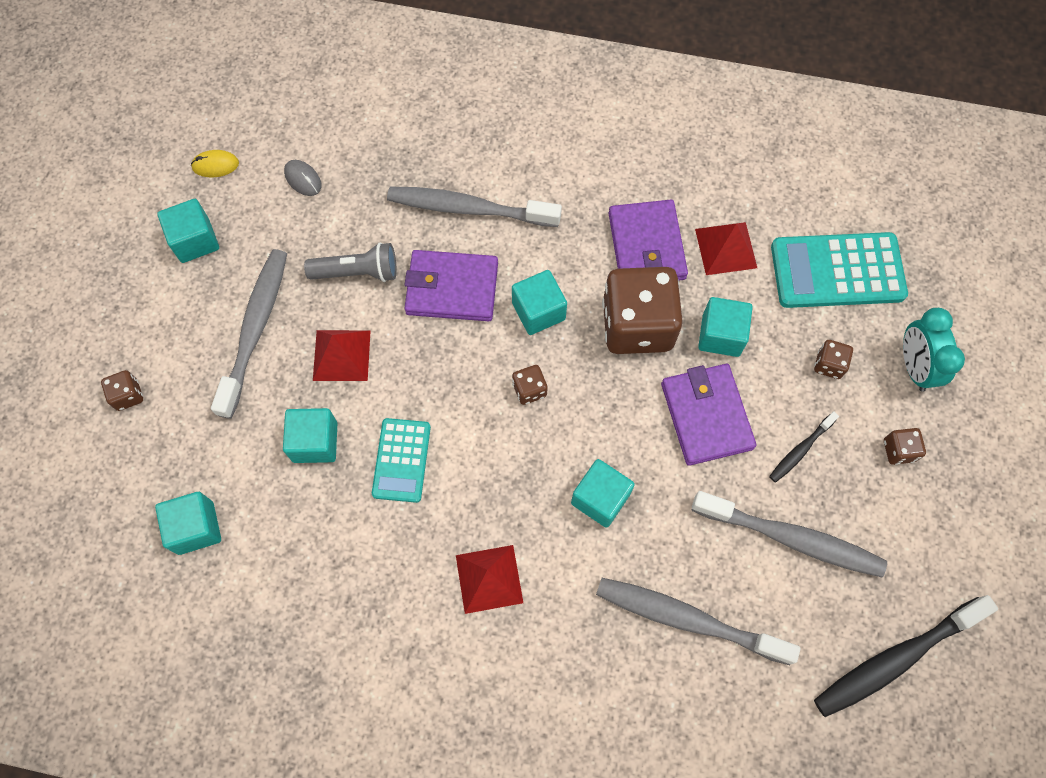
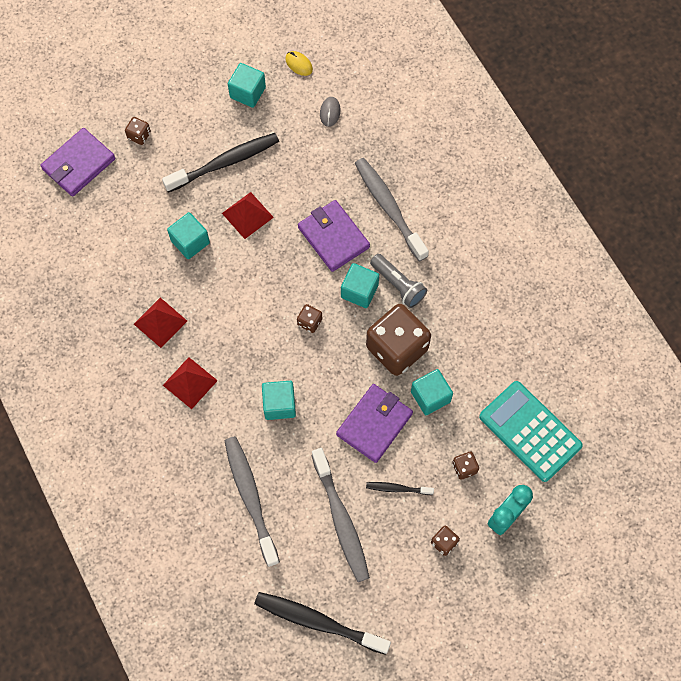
camera: 50 degrees right, 0 degrees up
turquoise cube [155,492,221,555] -> none
grey toothbrush [211,249,287,419] -> black toothbrush [162,133,279,193]
grey flashlight [304,242,397,282] -> grey flashlight moved to [370,254,427,308]
turquoise calculator [372,418,431,503] -> none
purple wallet [608,200,688,280] -> purple wallet moved to [40,128,115,197]
red pyramid [695,222,757,275] -> red pyramid moved to [134,298,187,348]

